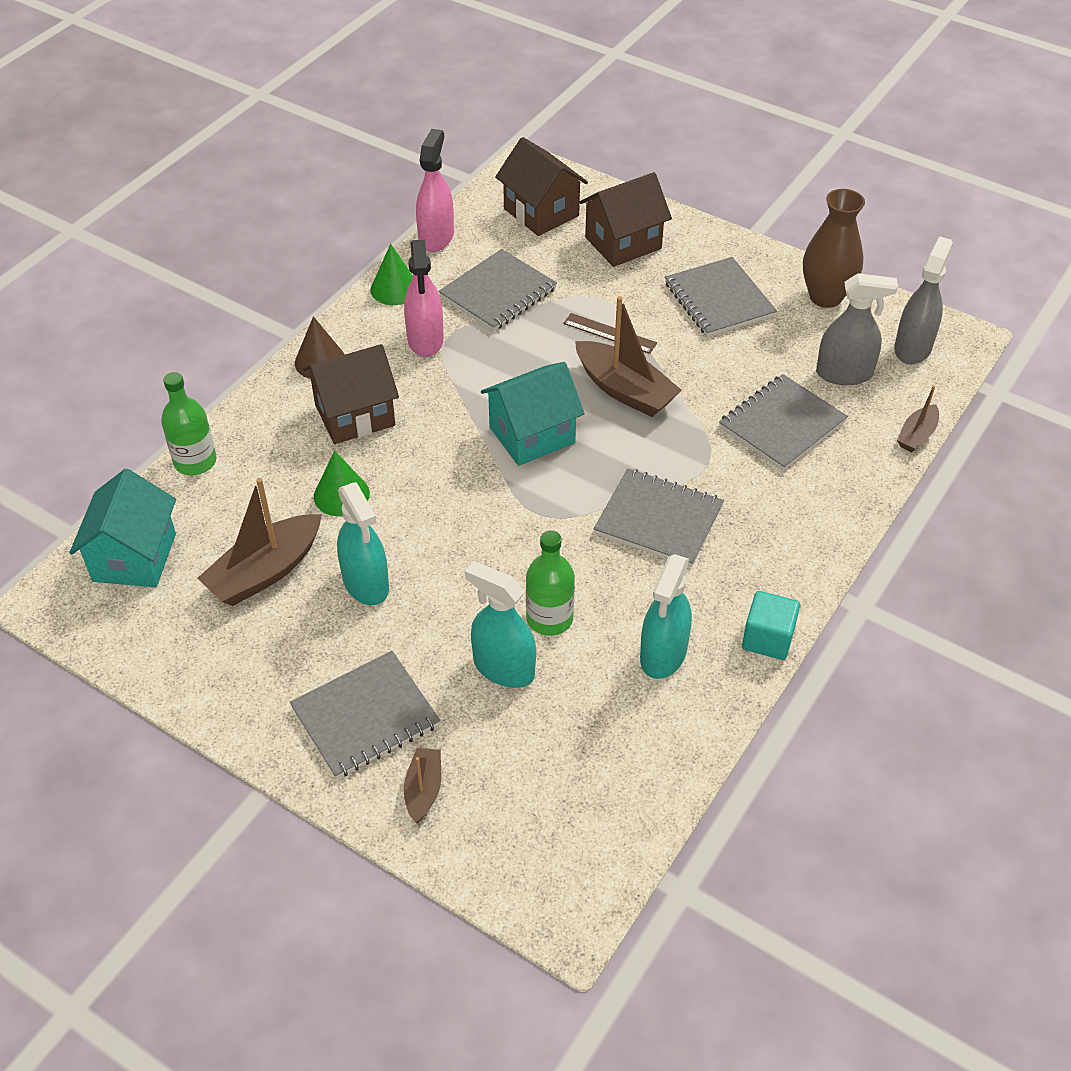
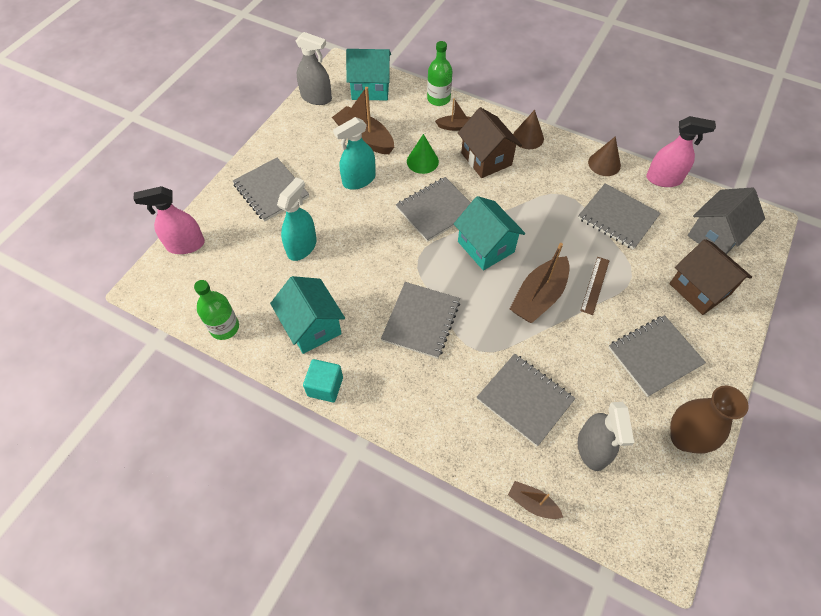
camera: 85 degrees right, 10 degrees up
green cone [370,244,413,305] -> brown cone [588,136,621,176]
pink spray bottle [404,239,444,357] -> pink spray bottle moved to [134,186,205,254]
brown boat [404,748,441,823] -> brown boat moved to [435,98,471,131]
brown house [495,137,588,236] -> grey house [687,188,765,254]
green bottle [526,530,575,636] -> green bottle moved to [194,280,239,340]
turquoise spray bottle [640,554,692,679] -> turquoise house [270,276,345,354]
grey spray bottle [894,236,953,364] -> grey spray bottle moved to [296,32,332,105]
none -> grey notebook [396,177,471,242]

